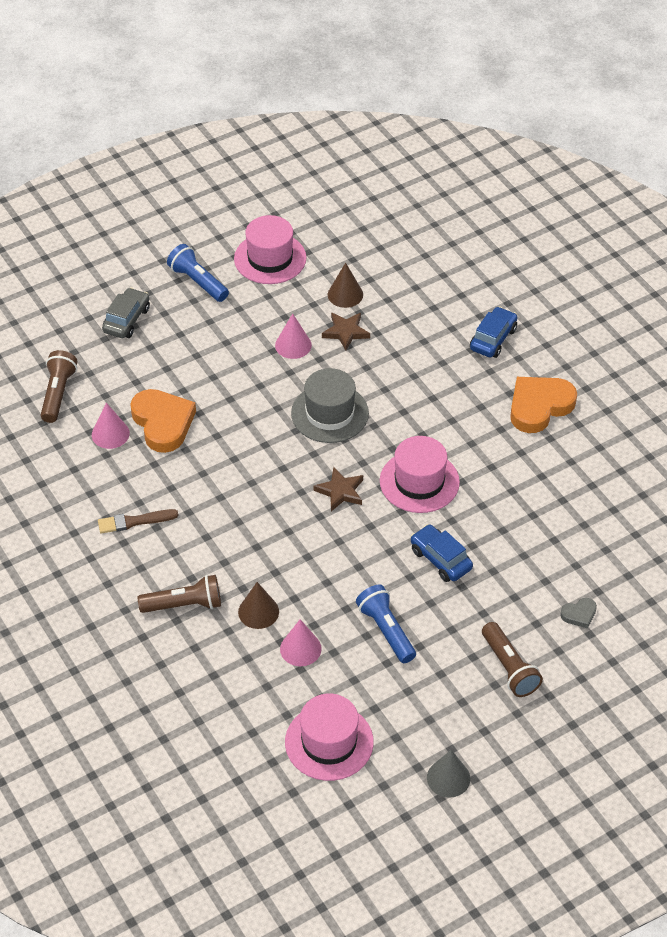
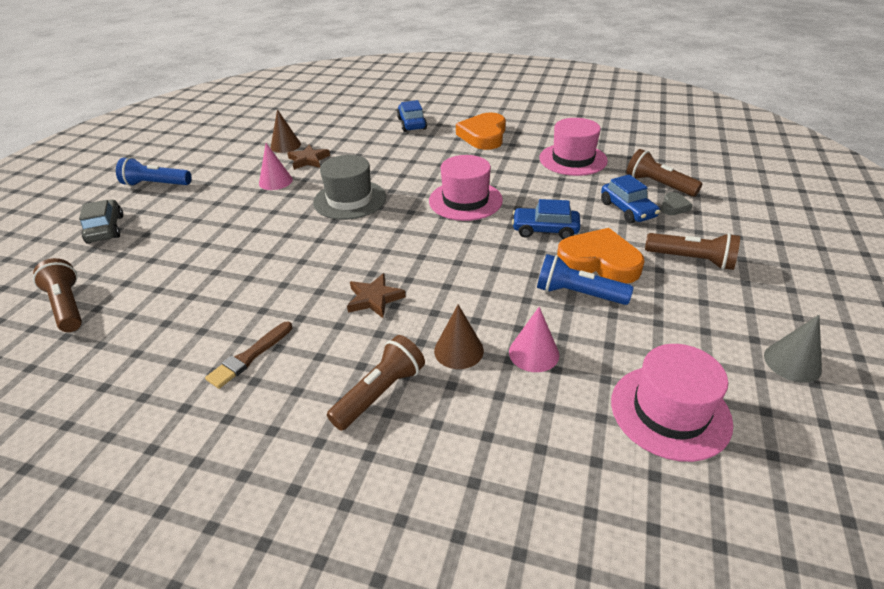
camera: 40 degrees left, 10 degrees down
pink cone [92,403,130,449] -> none
orange heart [130,389,196,453] -> orange heart moved to [557,228,645,284]
pink hat [234,215,307,284] -> pink hat moved to [540,118,608,176]
brown star [313,467,363,511] -> brown star moved to [347,273,406,318]
none -> blue car [601,174,660,224]
none -> brown flashlight [626,149,702,197]

